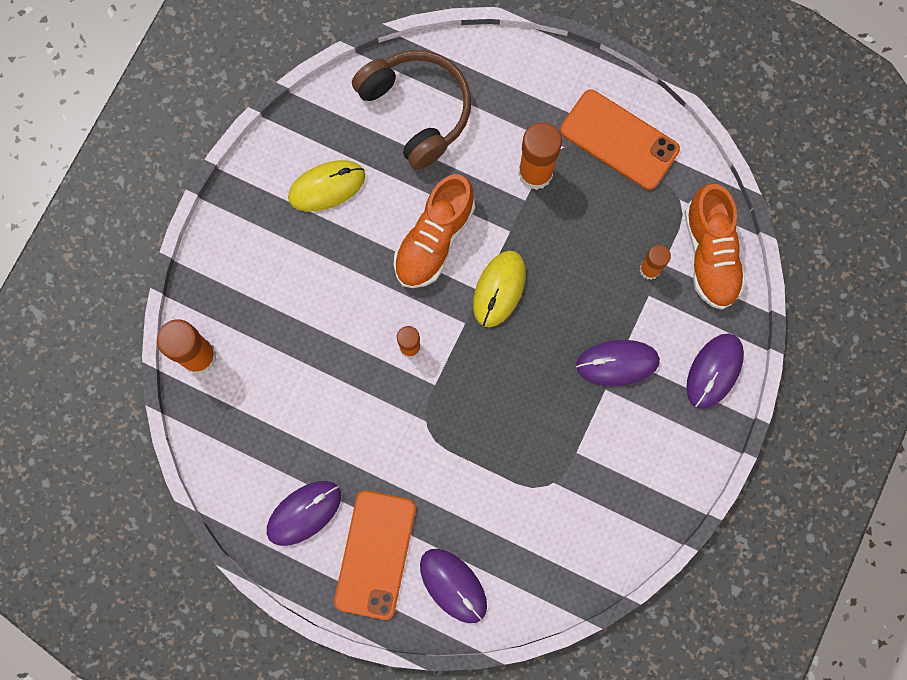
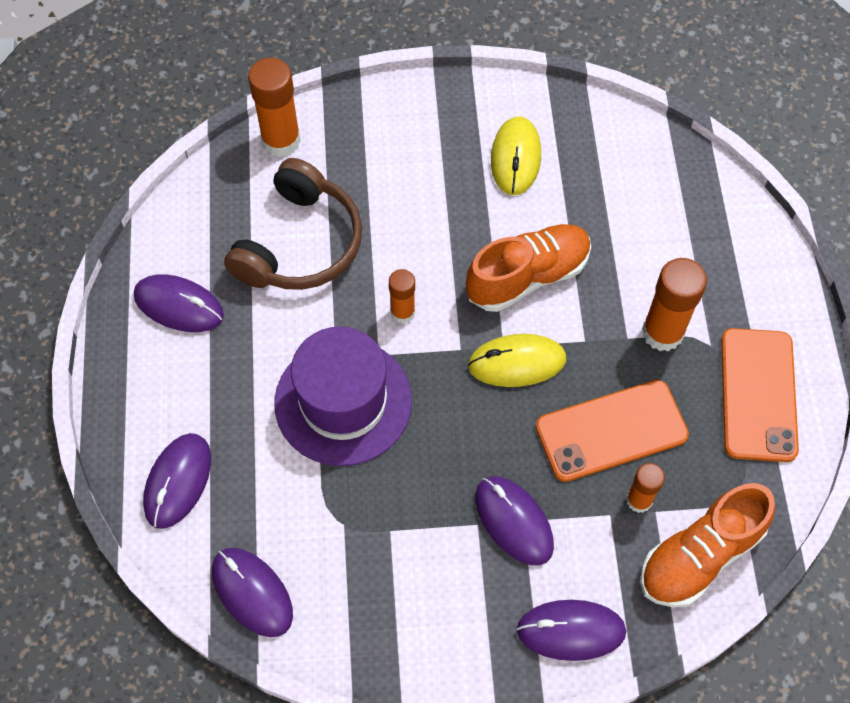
camera: 60 degrees right, 15 degrees down
yellow mouse [288,160,365,212] -> yellow mouse turned 60 degrees clockwise [491,116,541,196]
orange phone [334,490,416,620] -> orange phone moved to [536,380,689,482]
brown headphones [352,50,471,170] -> brown headphones moved to [224,158,362,290]
orange shoe [394,174,475,288] -> orange shoe turned 150 degrees clockwise [466,224,591,312]
none -> purple mouse [212,548,293,637]
none -> purple hat [274,326,412,466]

